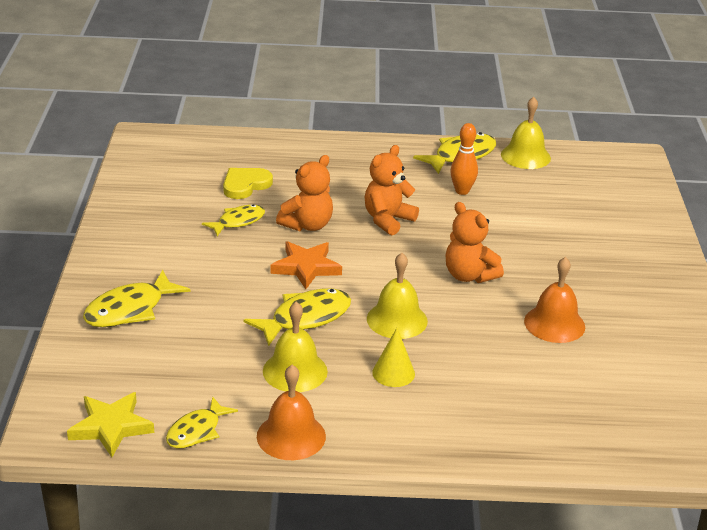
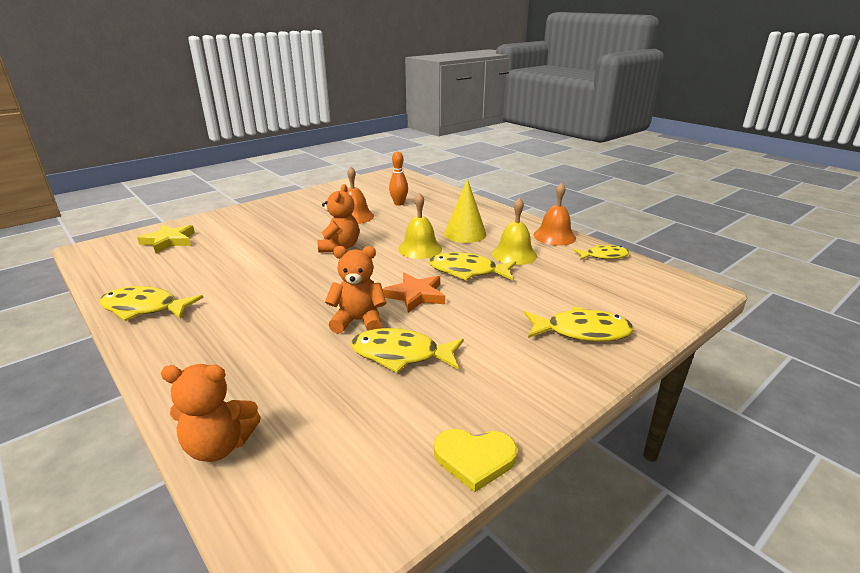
camera: 130 degrees left, 5 degrees down
yellow star [67,392,154,457] -> yellow star moved to [137,224,195,254]
yellow fish [202,204,265,236] -> yellow fish [351,328,464,373], size x1.52
yellow heart [223,168,273,199] -> yellow heart moved to [434,429,518,493]
orange teddy bear [364,145,419,235] -> orange teddy bear moved to [161,364,261,462]
yellow cone [372,328,415,387] -> yellow cone [444,179,487,243], size x1.54
orange bowling pin [450,123,478,195] -> orange bowling pin moved to [389,151,408,206]
yellow bell [501,97,551,169] -> none

